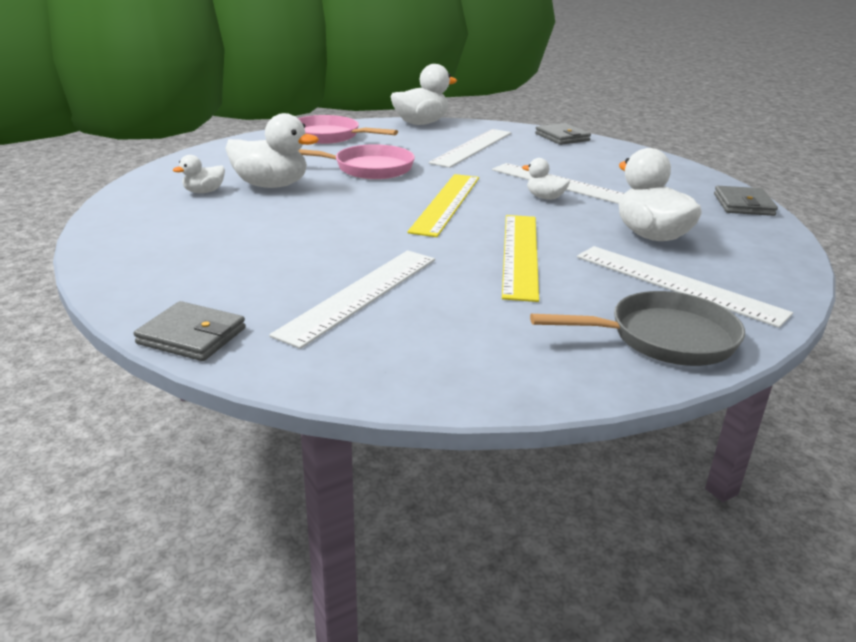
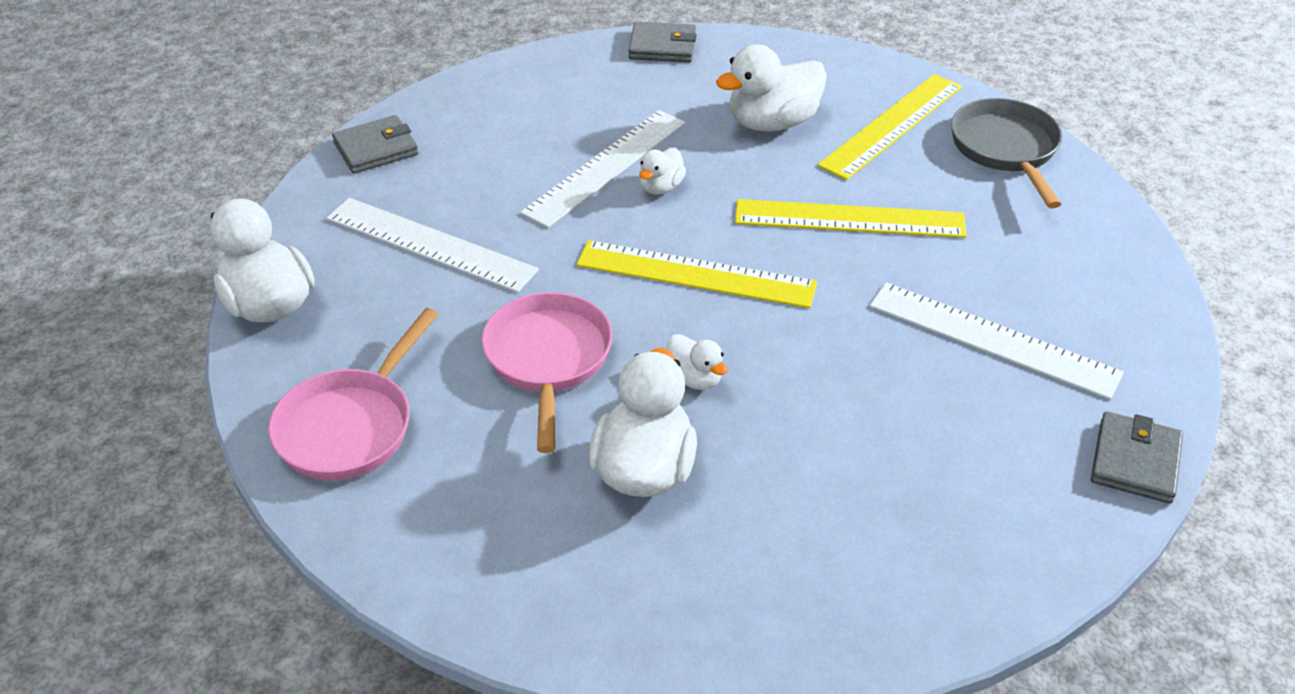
camera: 90 degrees left, 15 degrees up
white duck [173,155,225,193] -> white duck moved to [667,334,727,390]
white ruler [577,246,793,328] -> yellow ruler [818,74,962,180]

